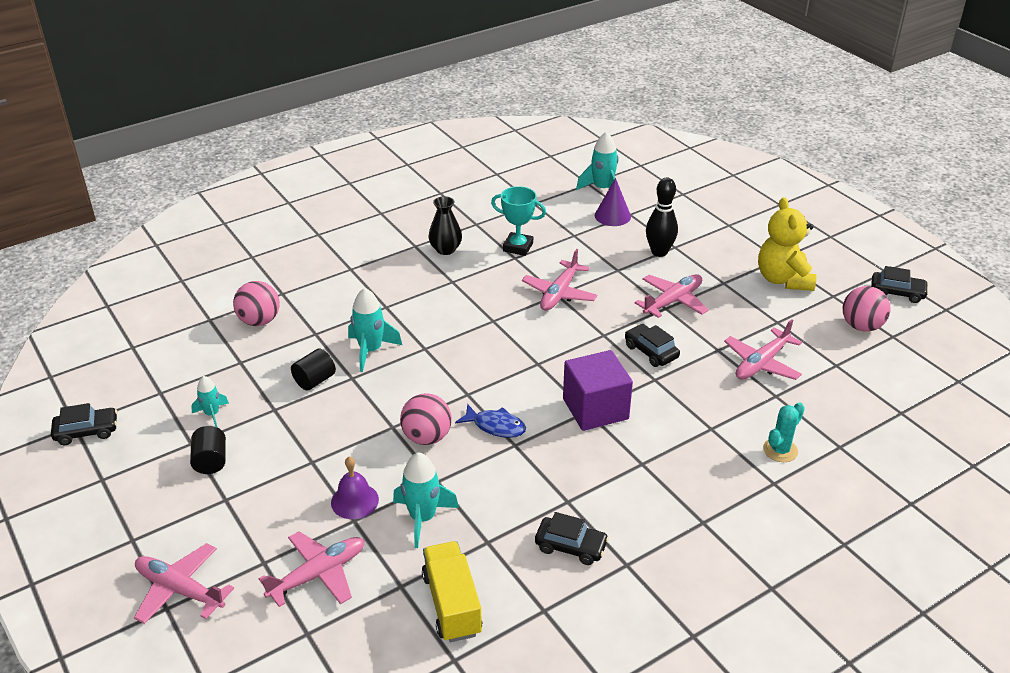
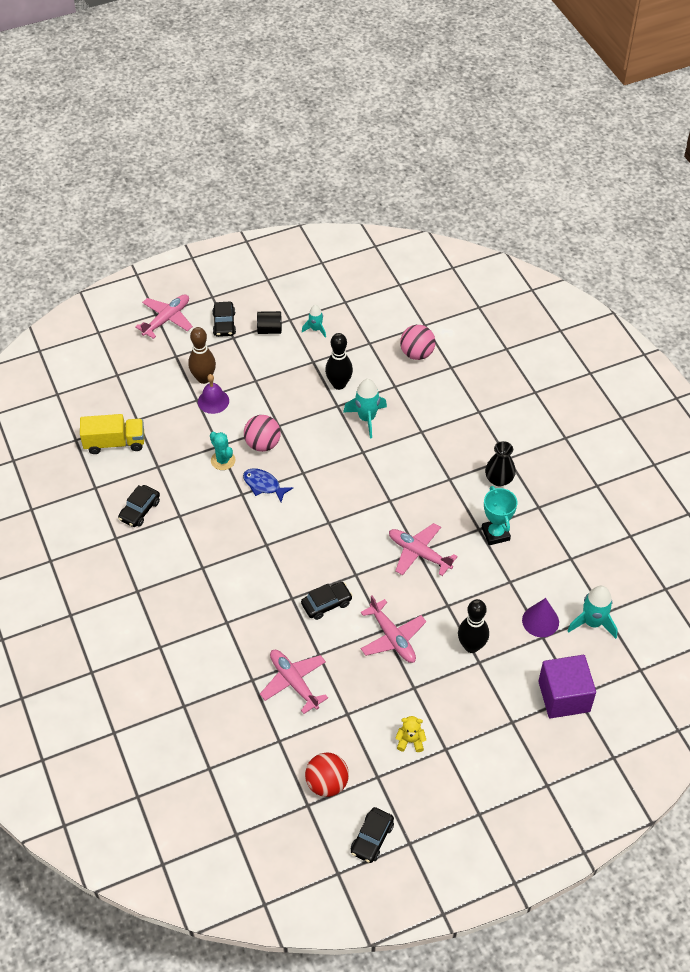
camera: 100 degrees right, 15 degrees up
black car [51,403,117,445] -> black car moved to [212,301,236,337]
pink plane [259,531,365,607] -> none
black cylinder [291,348,336,391] -> black bowling pin [325,333,353,390]
turquoise rocket [393,452,459,548] -> none
blue fish [455,404,526,438] -> blue fish turned 90 degrees clockwise [243,468,293,502]
turquoise trophy [491,186,546,256] -> turquoise trophy turned 45 degrees counterclockwise [482,486,517,545]
purple cube [563,350,633,431] -> purple cube moved to [538,655,596,718]
yellow teddy bear [758,197,816,291] -> yellow teddy bear [396,716,426,752], size x0.48
turquoise cactus [763,402,805,462] -> turquoise cactus moved to [210,432,236,470]
pink ball [843,286,891,332] -> red ball [305,753,349,797]
none -> brown bowling pin [188,327,216,384]

